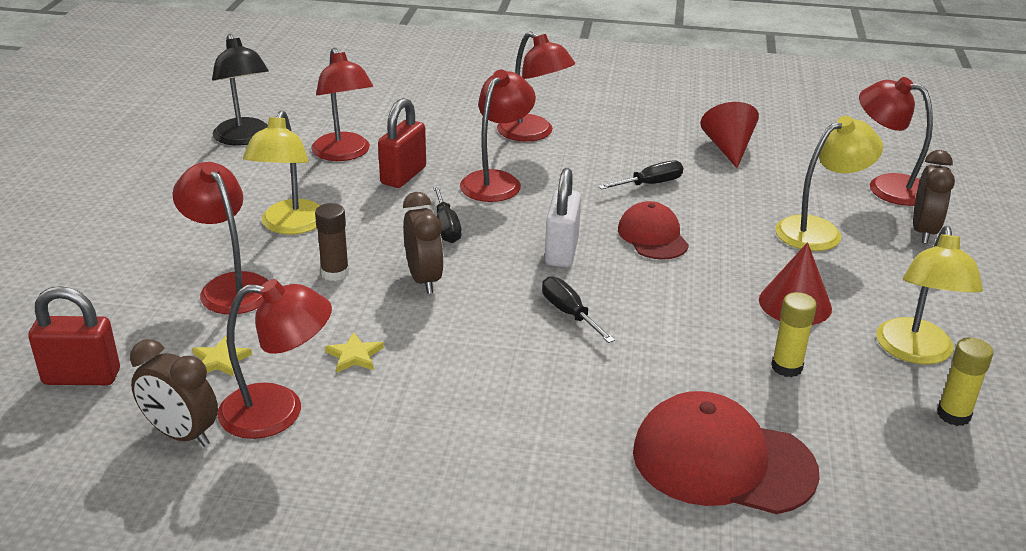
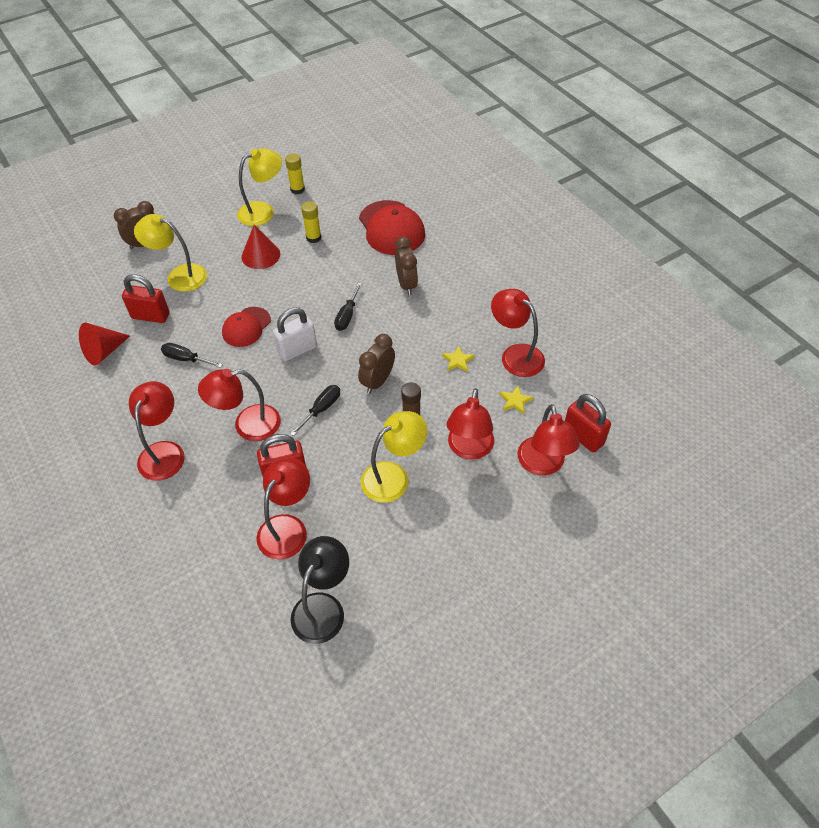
camera: 130 degrees left, 20 degrees up
brown clock [130,339,218,447] -> brown clock moved to [395,237,418,295]
red lamp [859,77,933,206] -> red lamp moved to [517,404,580,475]
none -> red padlock [122,274,170,323]

